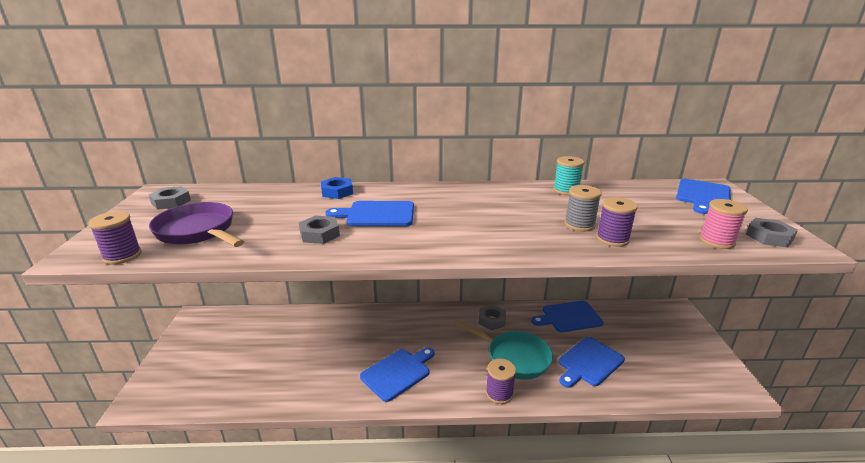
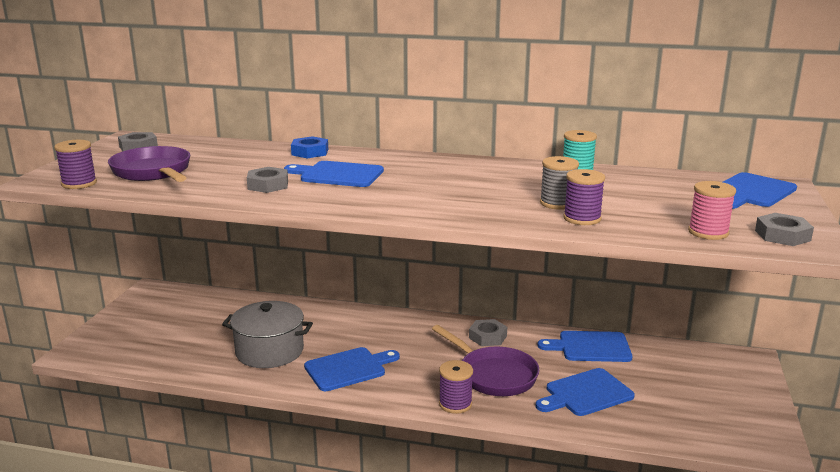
camera: 15 degrees right, 5 degrees down
turquoise pan [453,319,553,380] -> purple pan [432,325,539,396]
none -> grey pot [222,301,313,368]

